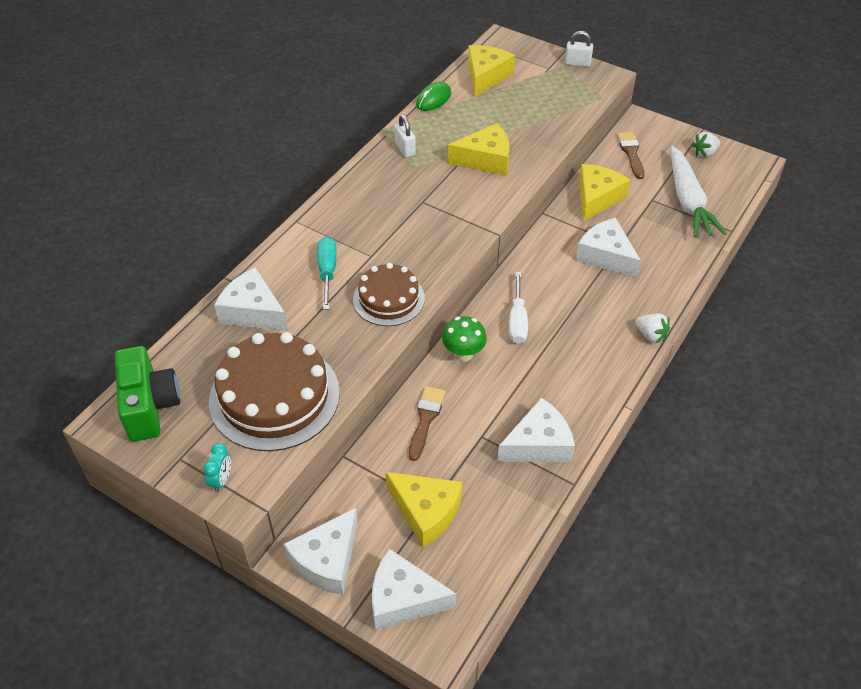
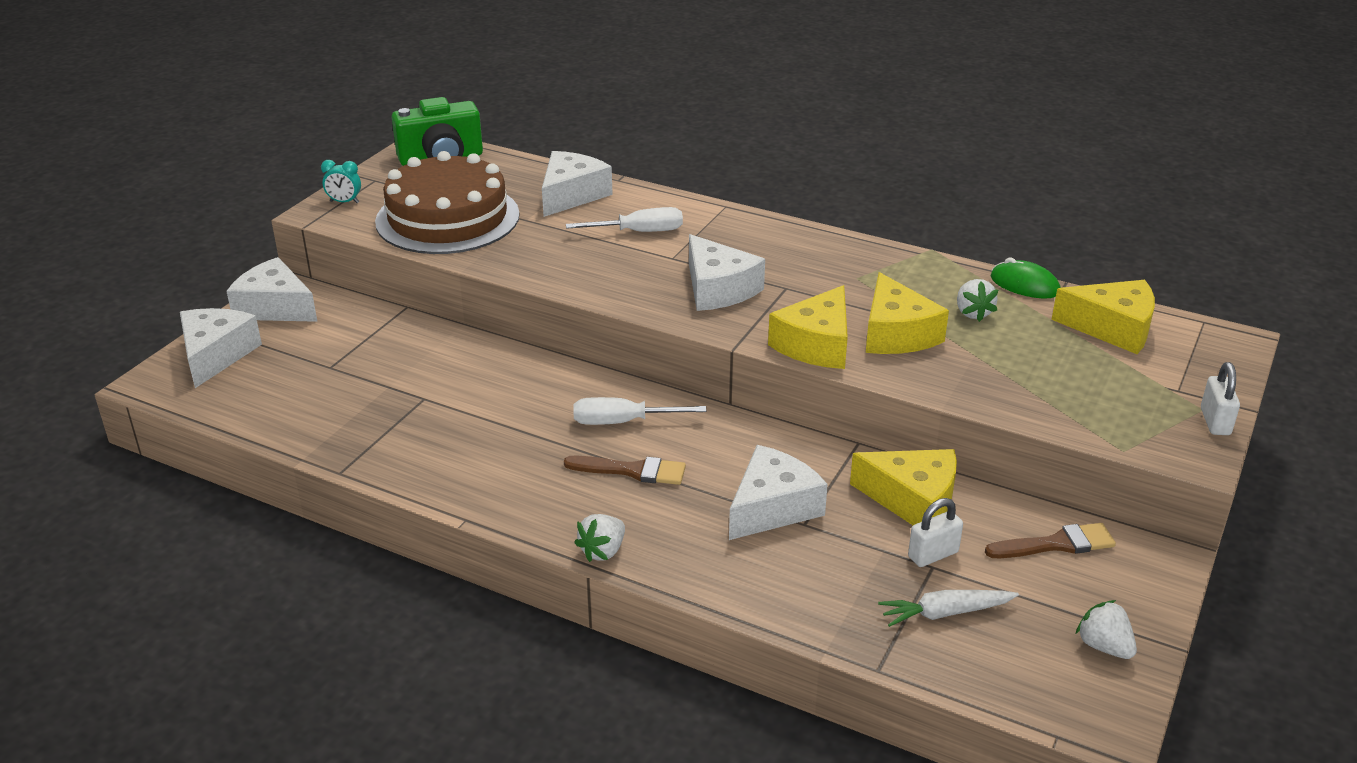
camera: 85 degrees right, 15 degrees down
turquoise screwdriver [317,237,336,310] -> white screwdriver [566,207,683,232]
brown cake [353,263,425,326] -> none
yellow cheese [386,472,462,547] -> yellow cheese moved to [768,285,848,369]
white padlock [394,114,416,157] -> white padlock moved to [908,498,963,567]
brown brush [409,386,445,461] -> brown brush moved to [564,456,686,485]
green mushroom [442,316,487,362] -> none
white cheese [497,397,575,462] -> white cheese moved to [689,234,765,311]
white carrot [671,146,726,237] -> white carrot [878,590,1019,627], size x0.56
none -> white strawberry [957,279,998,322]

